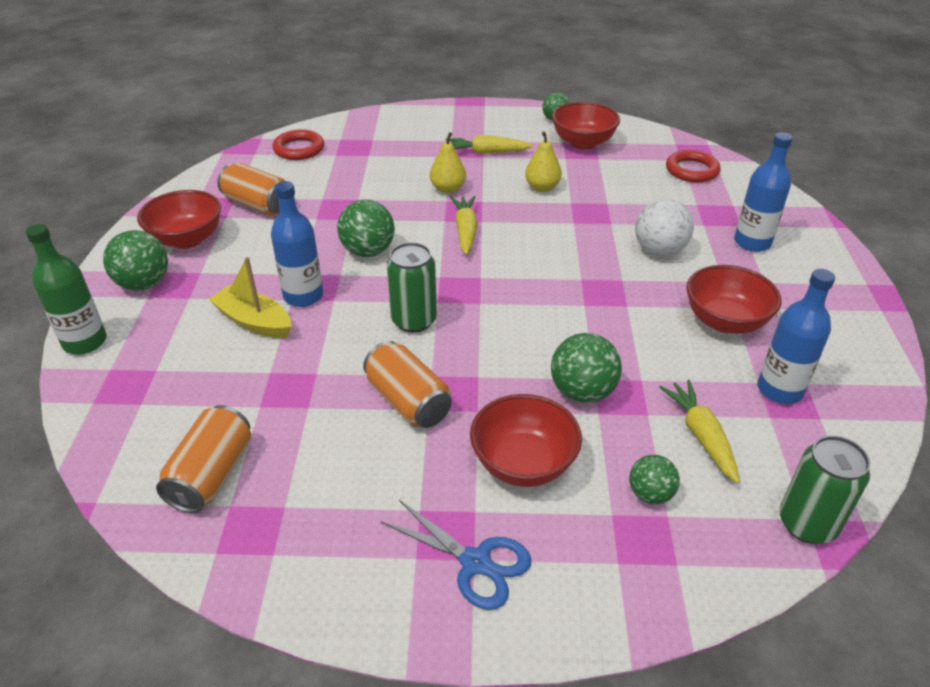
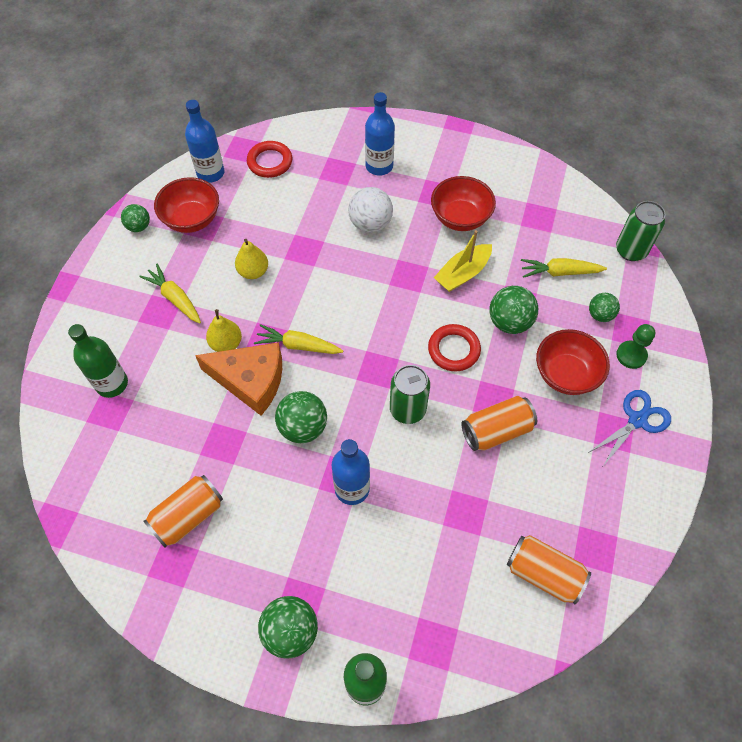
camera: 75 degrees left, 20 degrees up
red bowl [137,190,221,249] -> none
yellow boat [208,257,291,338] -> yellow boat moved to [434,230,492,292]
red ring [272,130,324,160] -> red ring moved to [428,324,481,371]
yellow carrot [445,135,533,154] -> yellow carrot turned 120 degrees clockwise [139,264,201,324]
blue bottle [757,269,835,404] -> blue bottle moved to [185,100,224,183]
none -> green bottle [68,324,128,398]
none -> orange cheese [195,342,282,416]
none -> green pawn [616,324,655,369]

